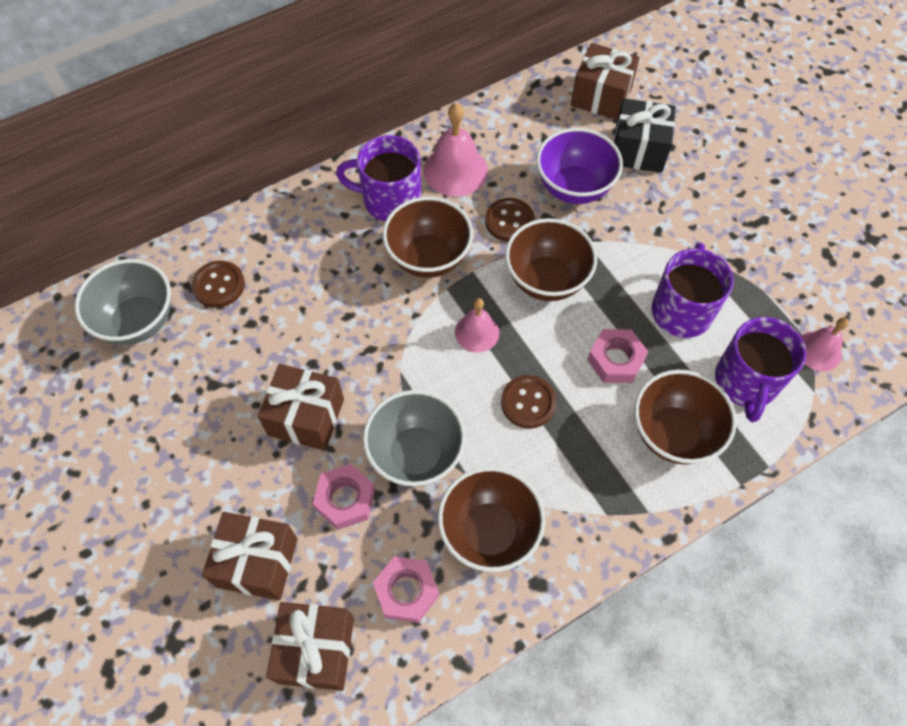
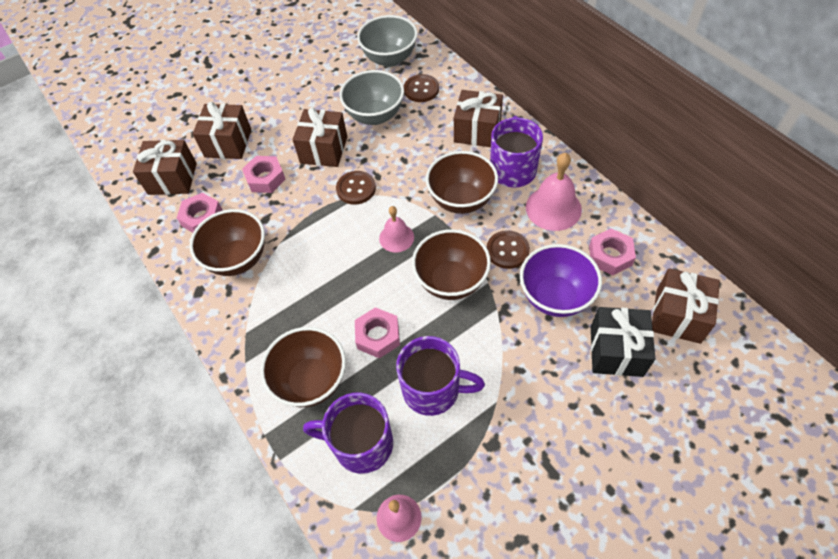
camera: 90 degrees right, 5 degrees down
grey bowl [363,390,466,487] -> grey bowl moved to [339,70,404,125]
brown button [501,375,557,429] -> brown button moved to [336,171,376,205]
none -> brown gift [454,90,503,147]
none -> pink nut [589,229,636,275]

